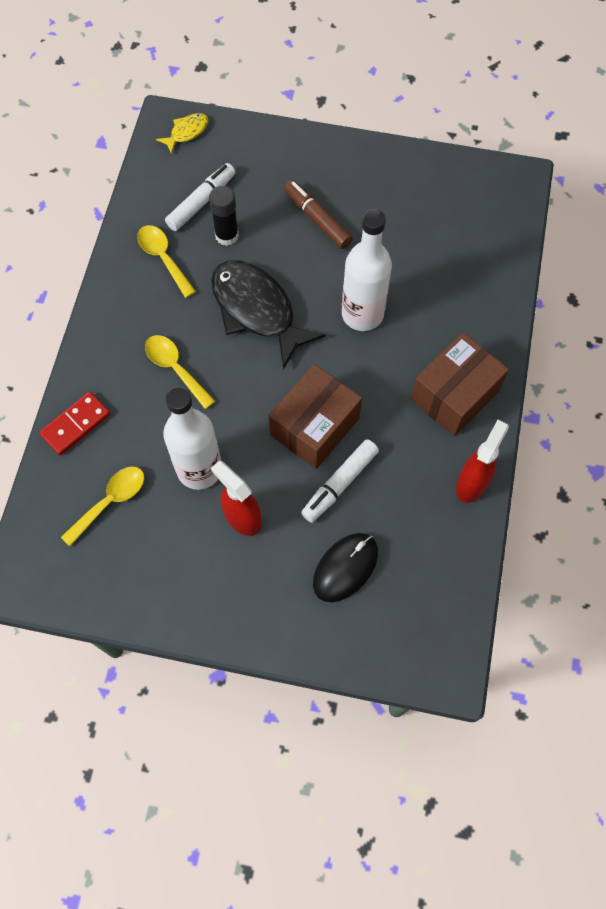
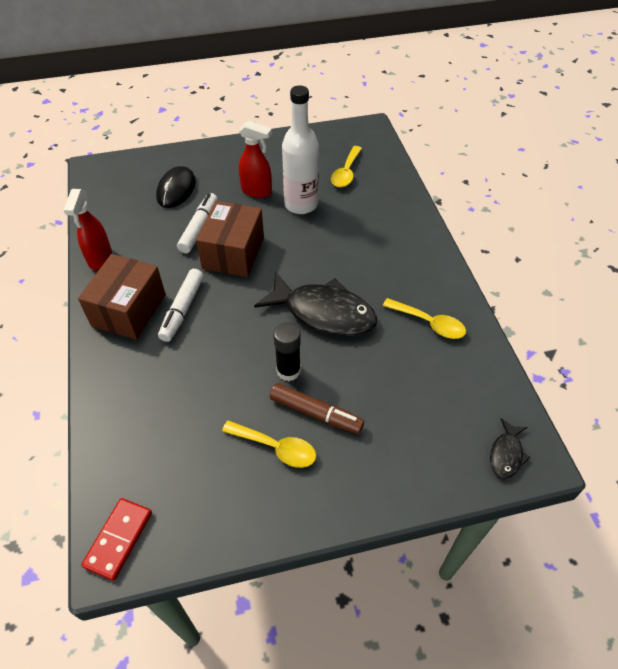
camera: 155 degrees right, 15 degrees down
red domino [39,392,110,456] -> red domino moved to [81,498,152,581]
yellow spoon [145,335,215,409] -> yellow spoon moved to [222,420,316,468]
yellow fish [156,113,208,154] -> black fish [490,418,530,479]
white marker [165,163,235,231] -> white marker moved to [158,269,204,342]
black glue stick [209,186,239,246] -> black glue stick moved to [273,323,301,381]
white bottle [342,209,392,331] -> none

